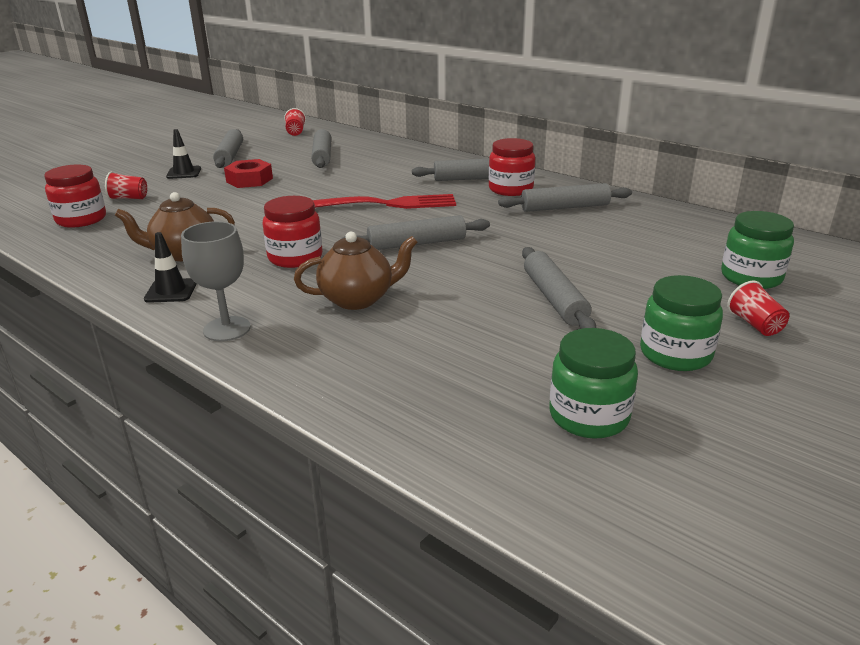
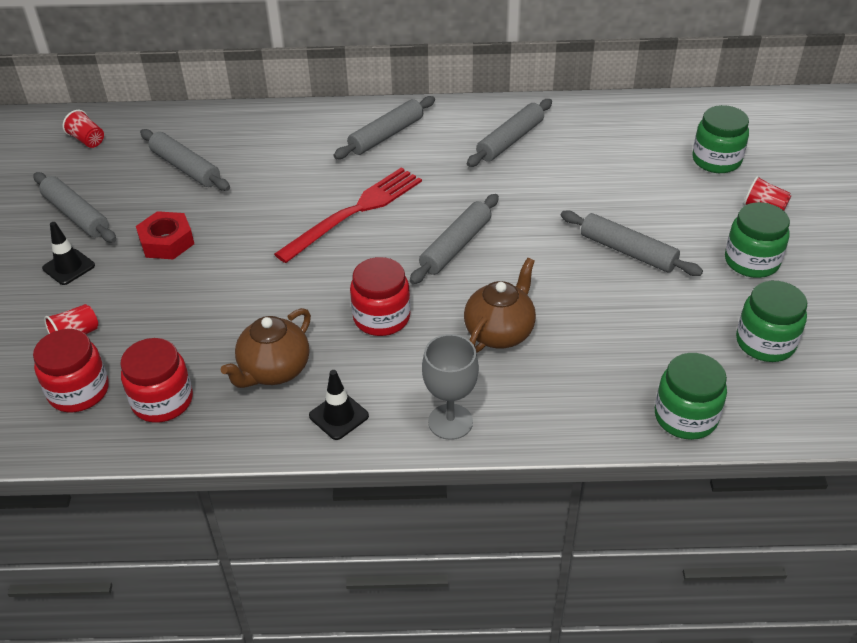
camera: 40 degrees left, 15 degrees up
red jar [489,138,535,196] -> red jar moved to [120,338,193,423]
none -> green jar [655,353,727,440]

